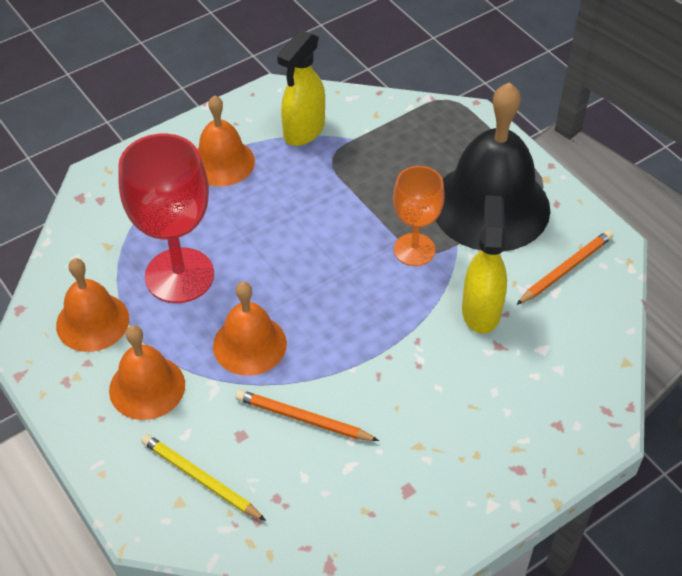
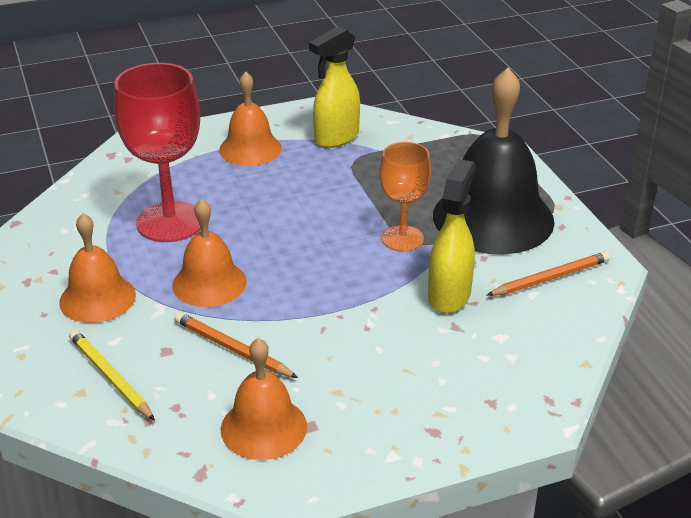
camera: 15 degrees right, 15 degrees down
orange bell [56,258,129,352] -> orange bell moved to [221,338,307,460]

